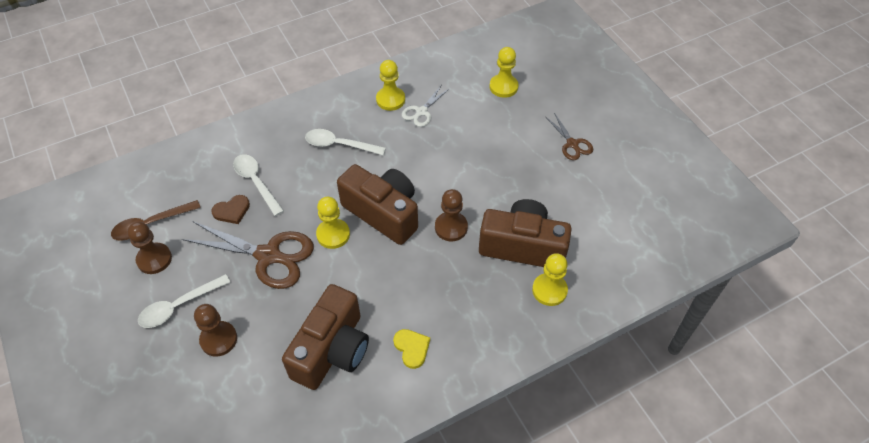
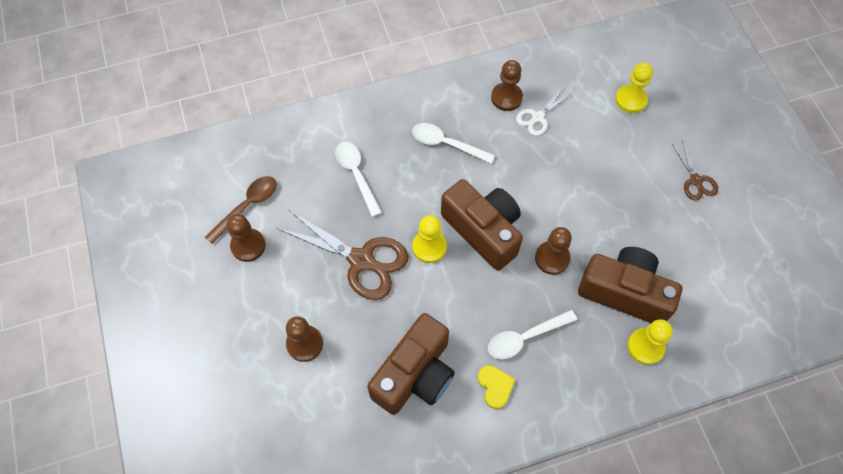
camera: 10 degrees right, 10 degrees up
brown spoon [111,200,201,241] -> brown spoon turned 150 degrees clockwise [204,176,277,244]
white spoon [138,274,230,328] -> white spoon moved to [488,310,577,359]
brown heart [211,195,250,224] -> none
yellow pawn [376,60,405,111] -> brown pawn [491,60,523,111]

